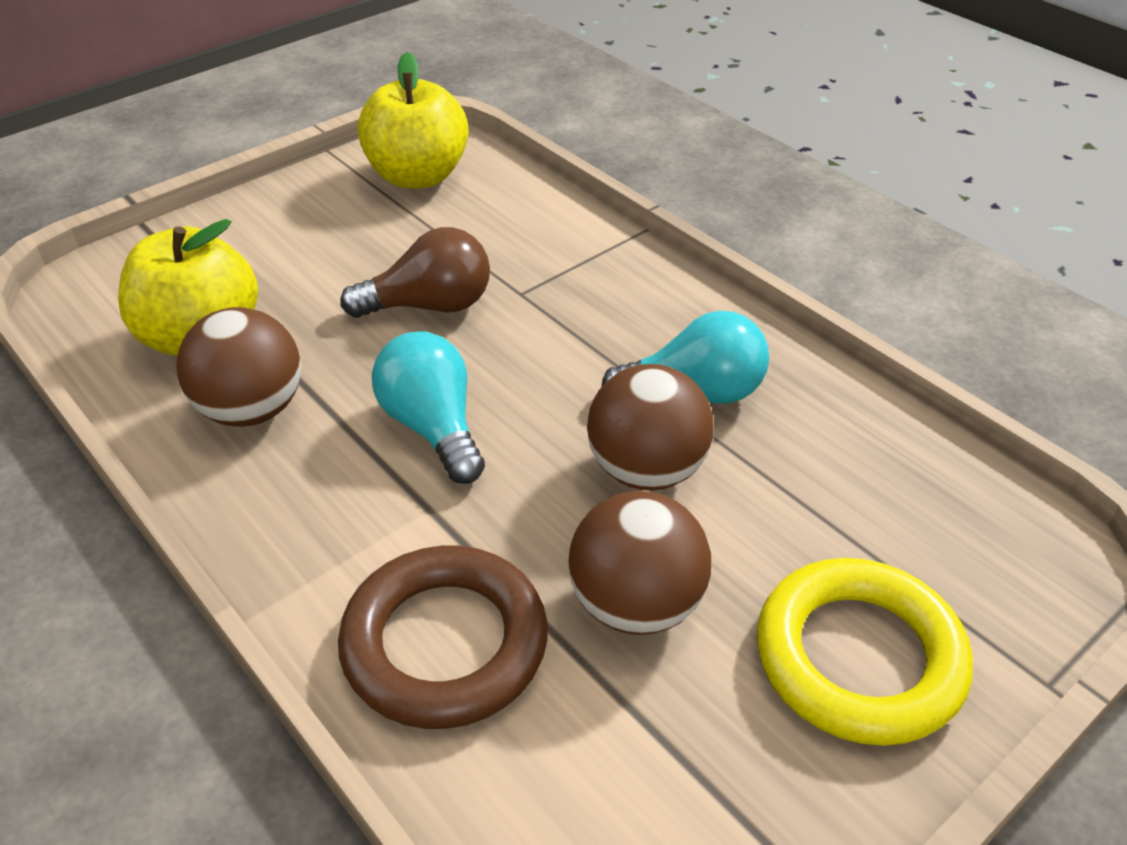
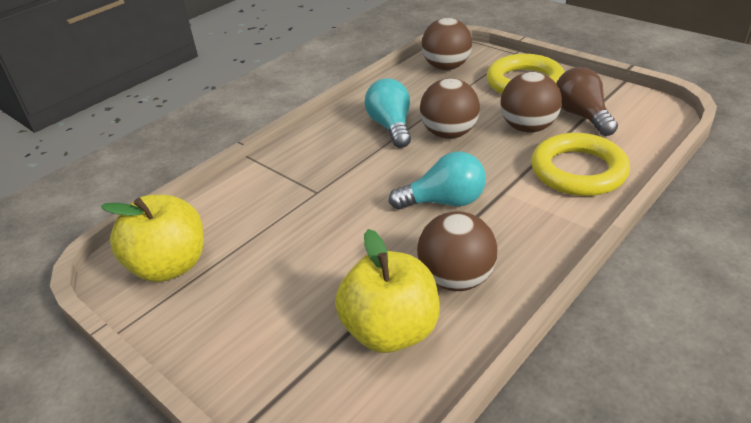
camera: 95 degrees left, 5 degrees down
brown ring [338,546,548,729] -> yellow ring [531,133,630,196]
brown light bulb [341,227,490,318] -> brown light bulb moved to [556,67,618,136]
turquoise light bulb [372,331,485,484] -> turquoise light bulb turned 150 degrees counterclockwise [389,152,486,210]
none -> brown ball [421,18,472,70]

